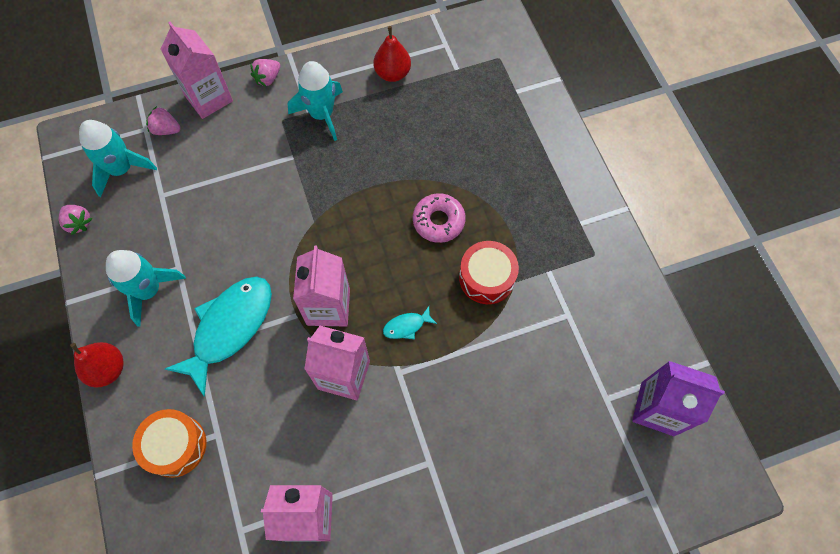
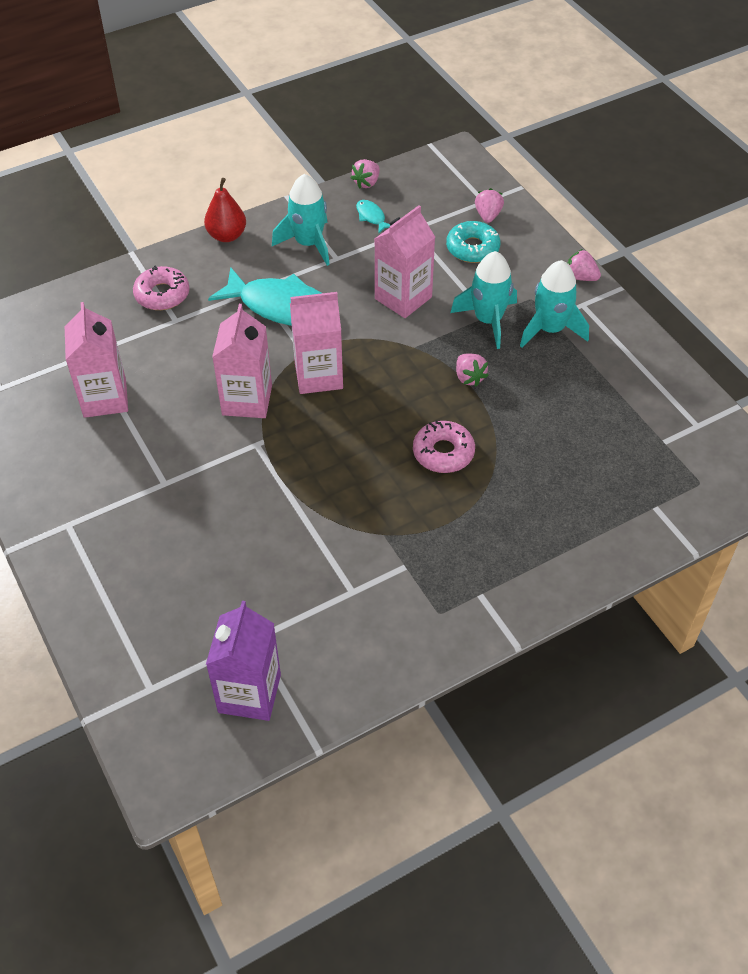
camera: 80 degrees right, 15 degrees down
turquoise rocket [79,120,157,197] -> turquoise rocket moved to [451,251,517,349]
orange drum [132,409,206,478] -> pink donut [133,266,189,310]
pink carton [160,22,233,119] -> pink carton moved to [375,205,435,318]
red pear [373,26,411,82] -> none
turquoise fish [383,306,437,339] -> turquoise fish moved to [356,200,391,234]
red drum [459,241,519,304] -> none
none -> turquoise donut [446,221,501,263]
none -> pink strawberry [456,353,489,387]

